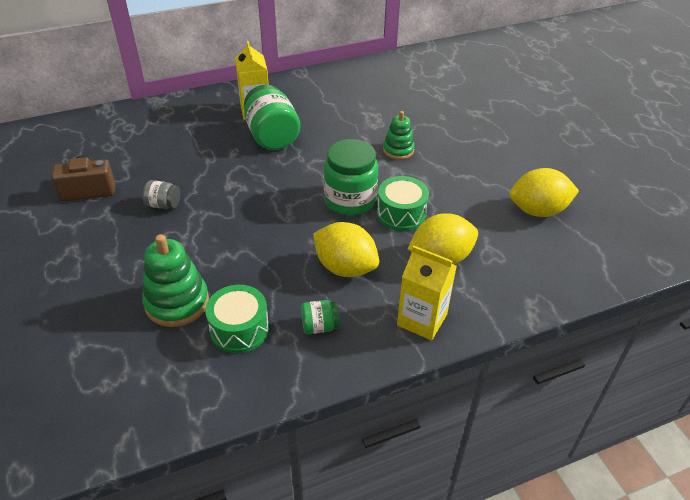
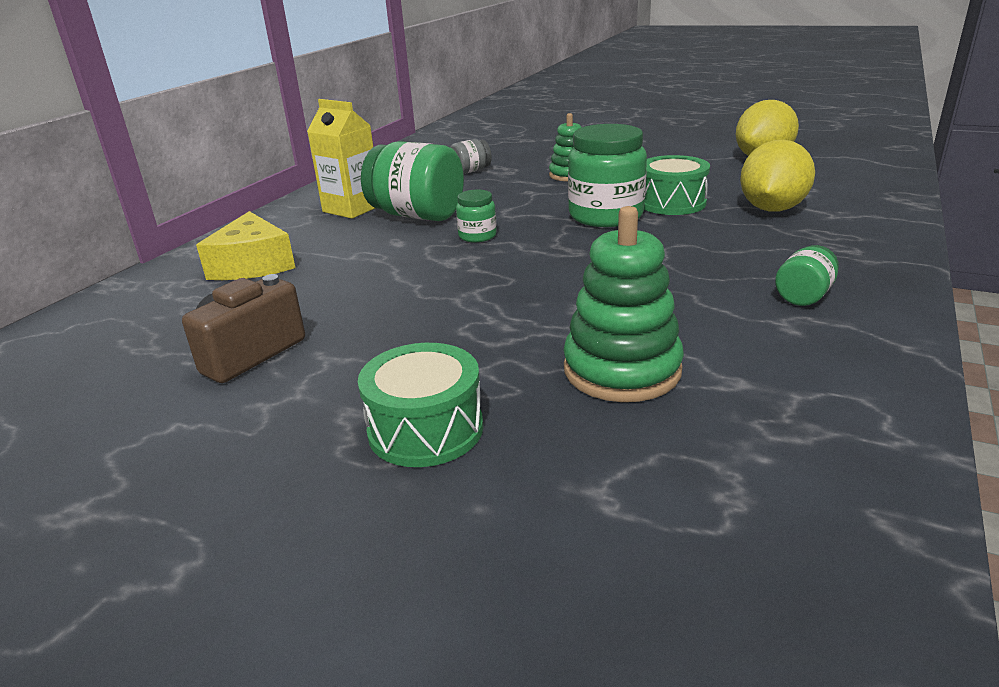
camera: 40 degrees left, 15 degrees down
grey jar [143,180,180,209] -> grey jar moved to [450,139,492,174]
green drum [205,285,269,353] -> green drum moved to [358,343,483,467]
yellow lemon [313,222,379,277] -> none
yellow carton [397,246,457,341] -> none
none -> yellow cheese [196,211,295,280]
none -> green jar [456,190,497,242]

